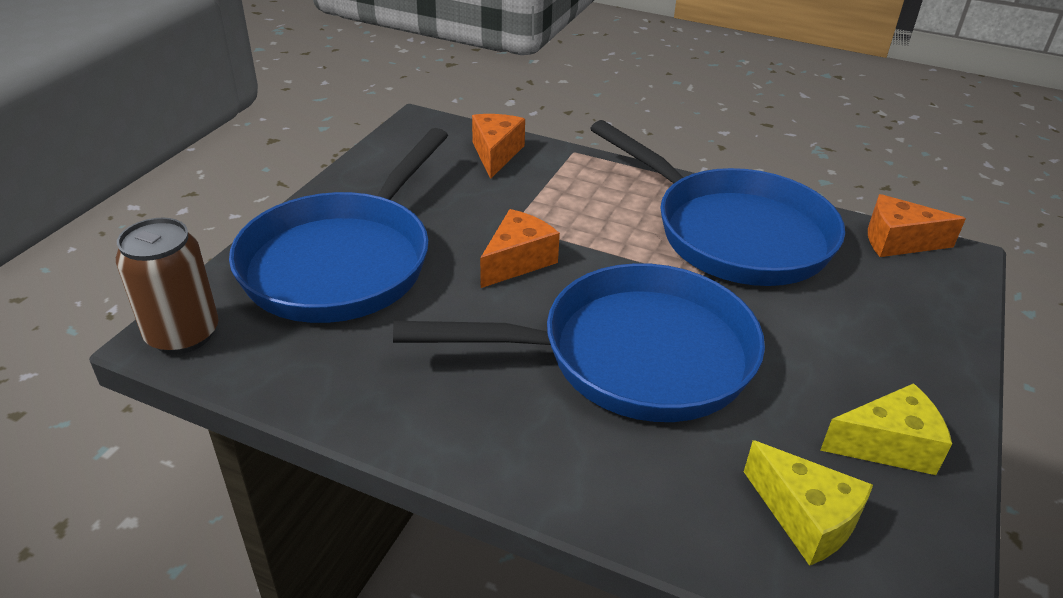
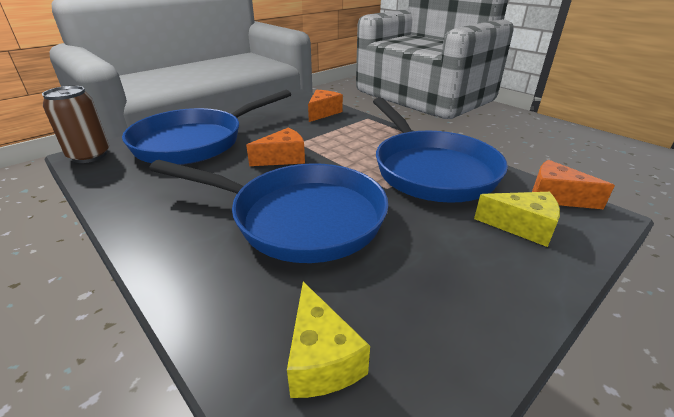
camera: 25 degrees right, 5 degrees down
yellow cheese [820,383,952,475] -> yellow cheese moved to [474,192,560,247]

